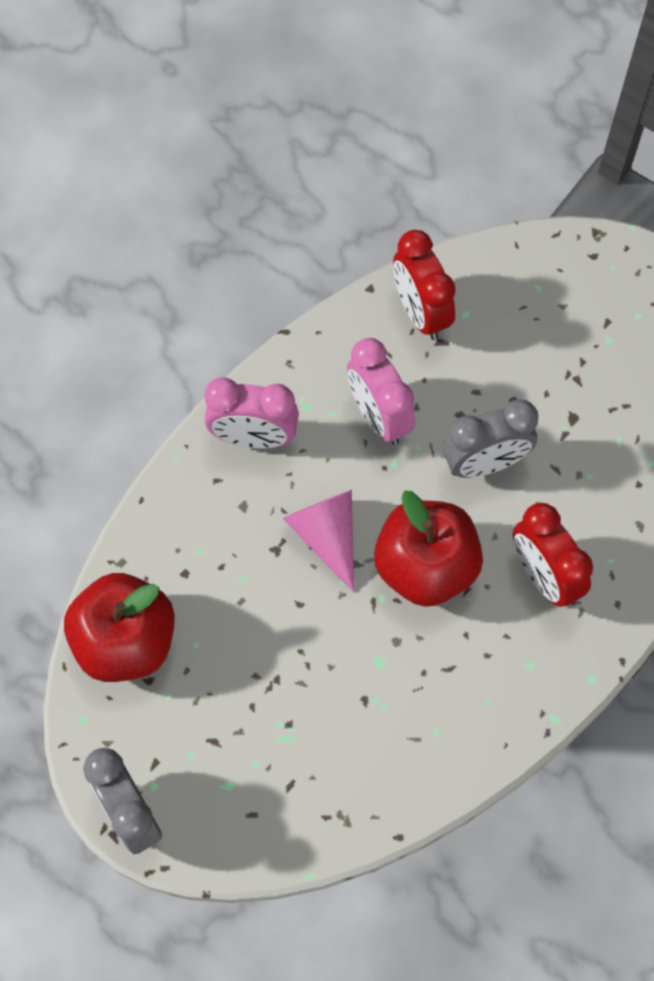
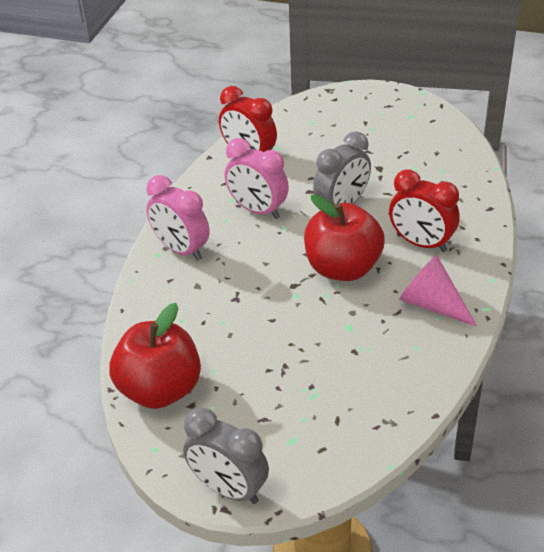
camera: 25 degrees left, 25 degrees down
pink clock [205,377,299,449] -> pink clock turned 60 degrees clockwise [146,175,210,261]
pink cone [283,490,354,593] -> pink cone moved to [399,255,477,327]

